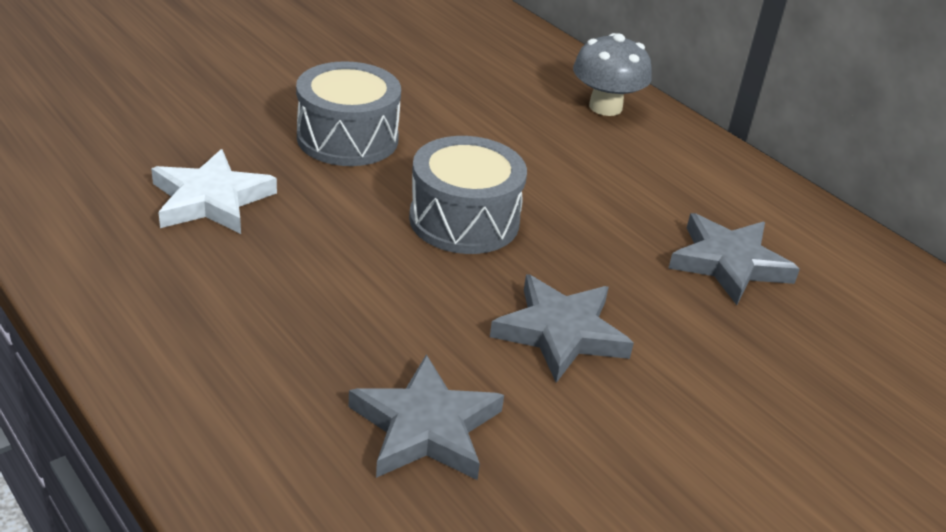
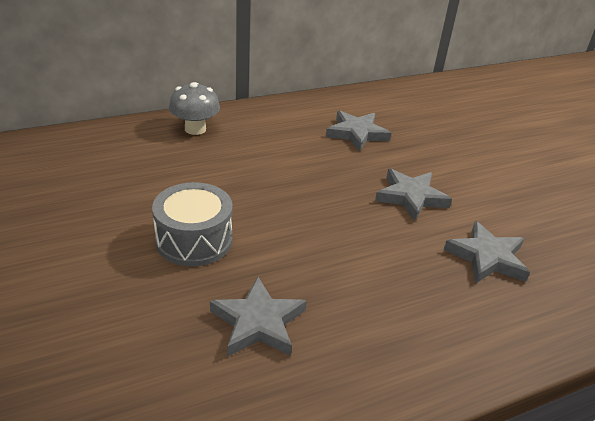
camera: 75 degrees left, 0 degrees up
white star [151,149,277,234] -> grey star [210,277,307,357]
grey drum [409,136,527,254] -> none

